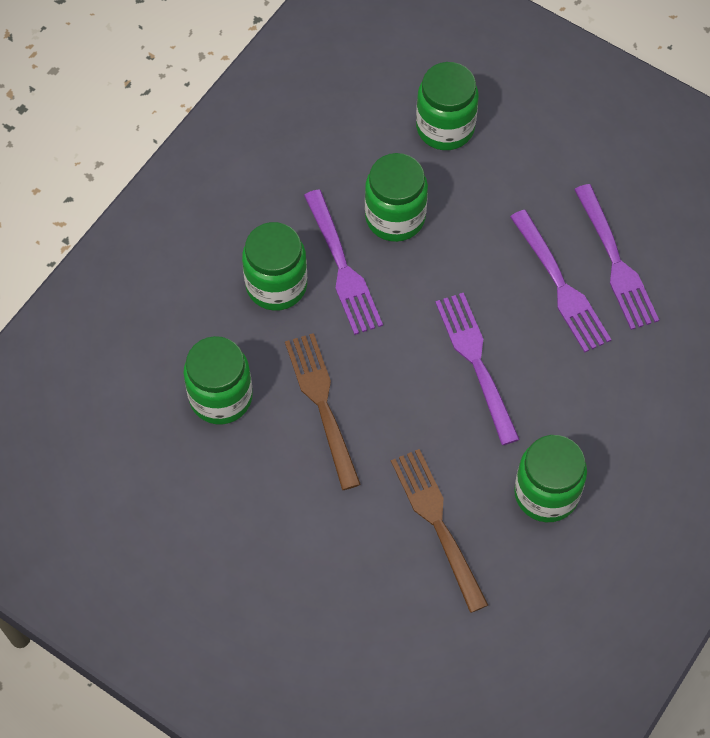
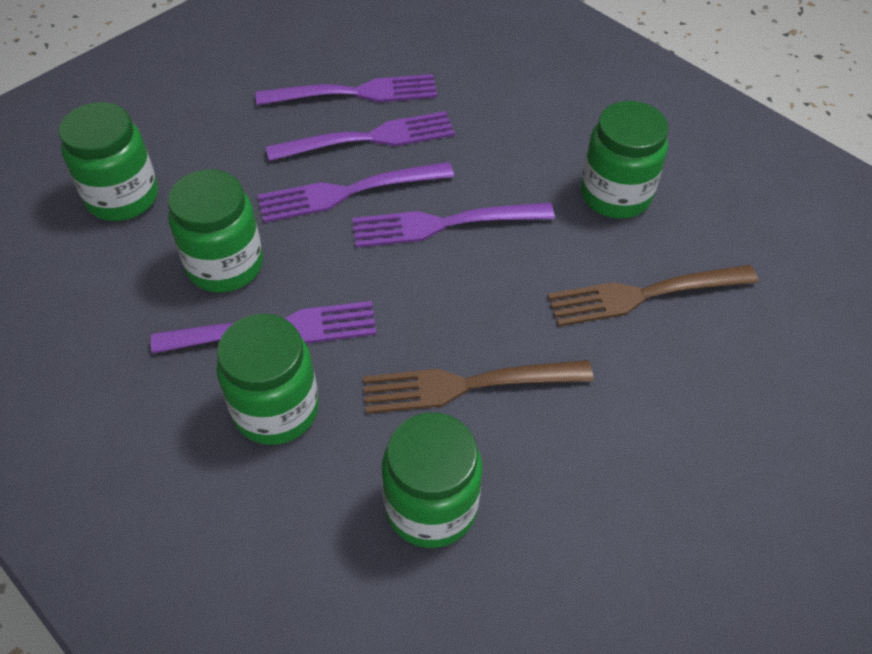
camera: 80 degrees left, 10 degrees down
none -> purple fork [258,162,454,223]

